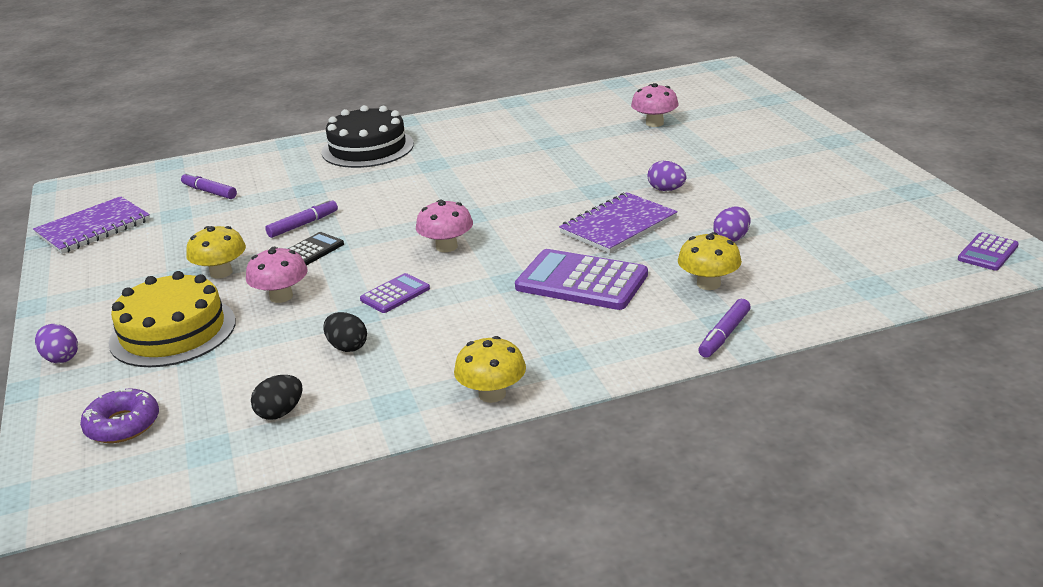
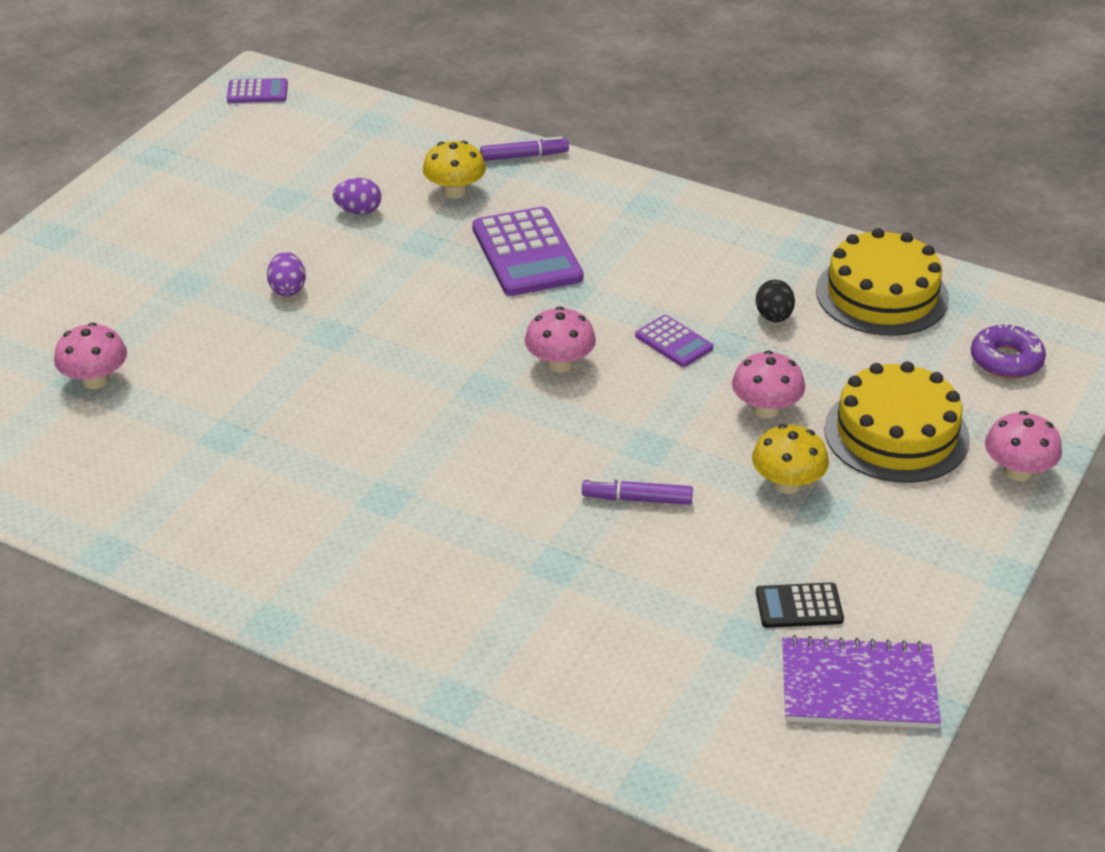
camera: 135 degrees left, 10 degrees up
purple egg [35,324,78,363] -> pink mushroom [985,411,1062,481]
purple marker [181,172,237,199] -> none
black egg [251,375,303,420] -> yellow cake [816,228,949,336]
black calculator [288,232,344,266] -> black calculator moved to [756,582,844,628]
black cake [321,105,414,168] -> none
purple calculator [360,273,430,313] -> purple calculator turned 135 degrees counterclockwise [635,315,713,367]
yellow mushroom [454,336,526,403] -> none
purple notebook [559,192,678,254] -> none

